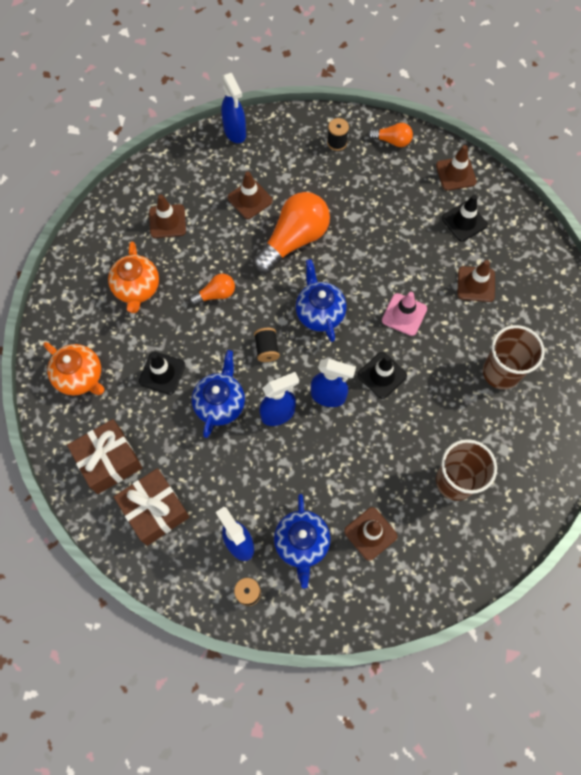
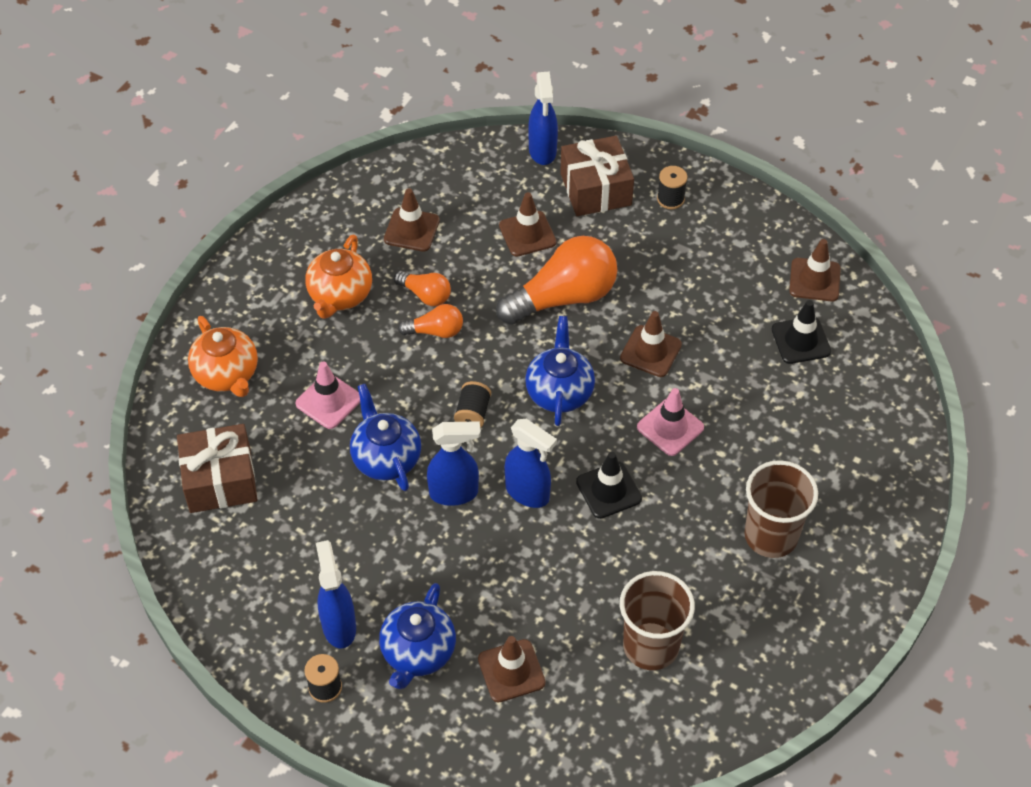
camera: 20 degrees right, 15 degrees down
brown gift [114,468,190,546] -> brown gift moved to [560,136,634,216]
black traffic cone [139,352,185,395] -> pink traffic cone [295,362,360,429]
blue teapot [192,350,245,438] -> blue teapot turned 60 degrees counterclockwise [350,384,421,491]
orange light bulb [368,123,413,147] -> orange light bulb moved to [394,271,451,306]
brown traffic cone [457,260,495,302] -> brown traffic cone moved to [620,311,682,377]

